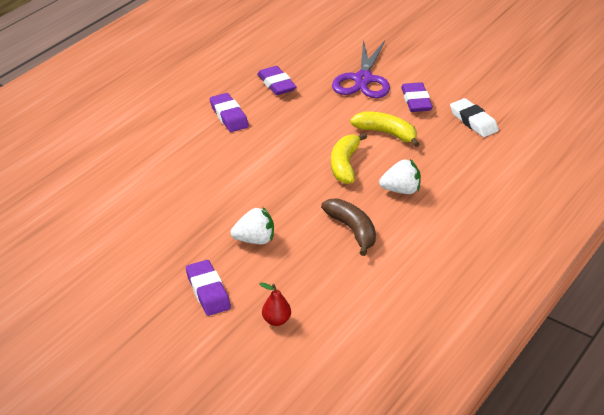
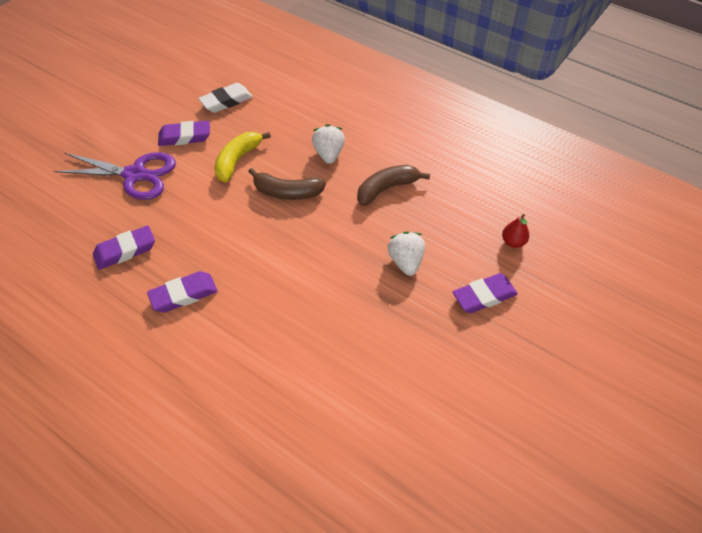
camera: 90 degrees left, 15 degrees up
yellow banana [331,133,367,184] -> brown banana [248,168,326,200]

